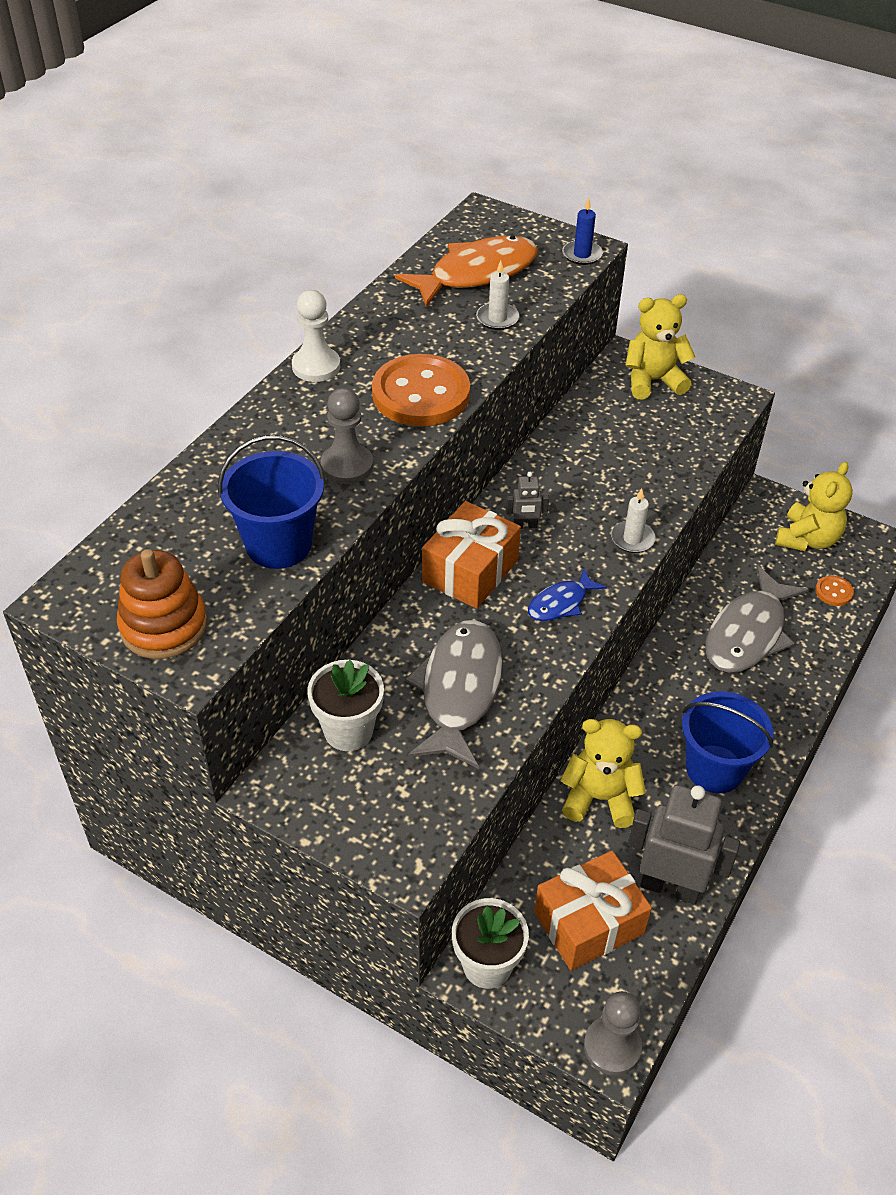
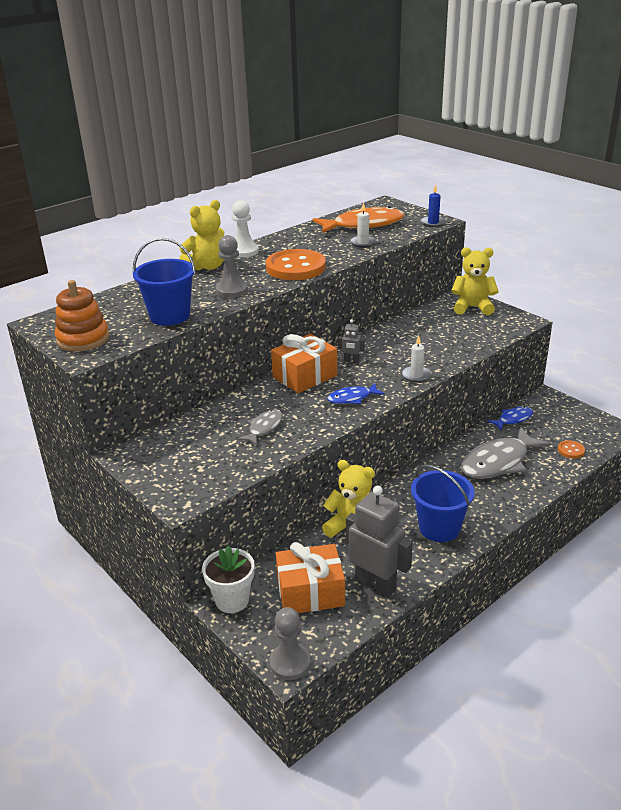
camera: 20 degrees right, 15 degrees down
white flower pot [307,660,384,751] -> none
grey fish [405,620,503,769] -> grey fish [237,410,283,445], size x0.52
yellow teddy bear [775,462,853,551] -> yellow teddy bear moved to [179,200,224,270]
none -> blue fish [487,407,533,430]

